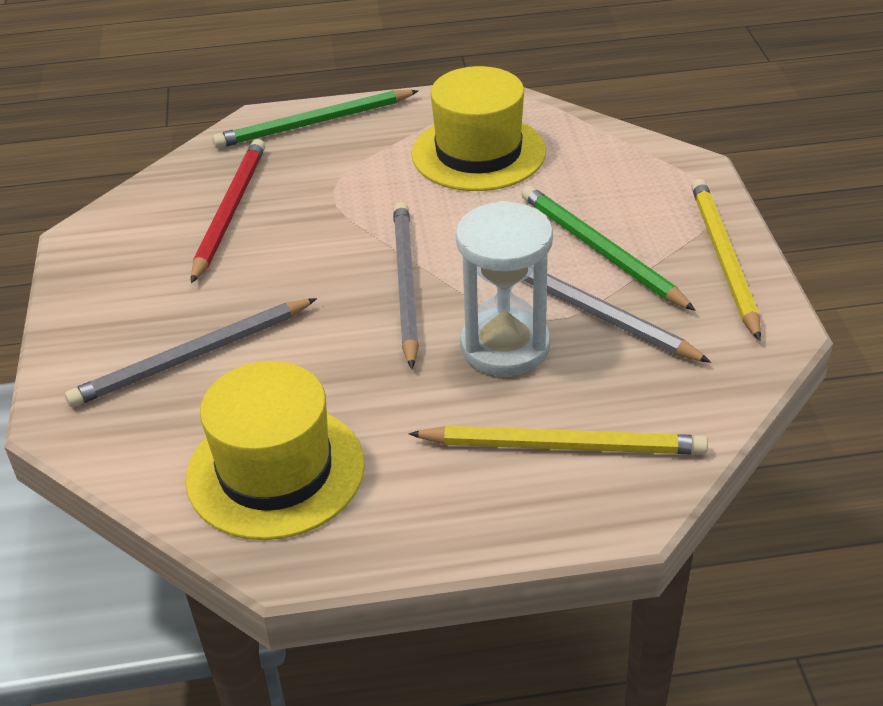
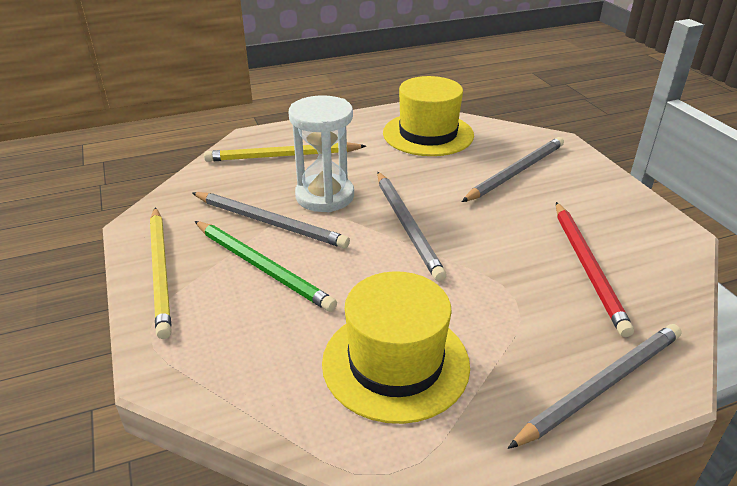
camera: 165 degrees right, 5 degrees down
green pencil [212,90,418,148] -> grey pencil [508,324,682,449]

